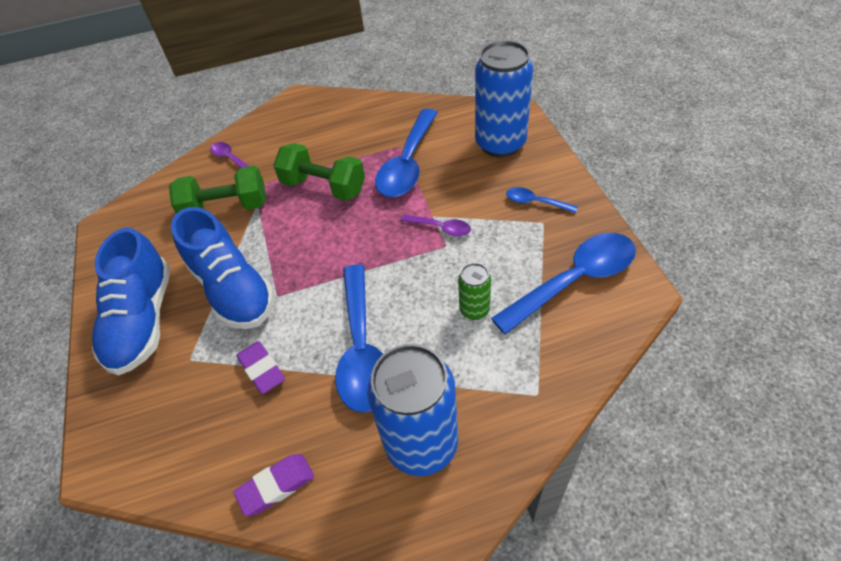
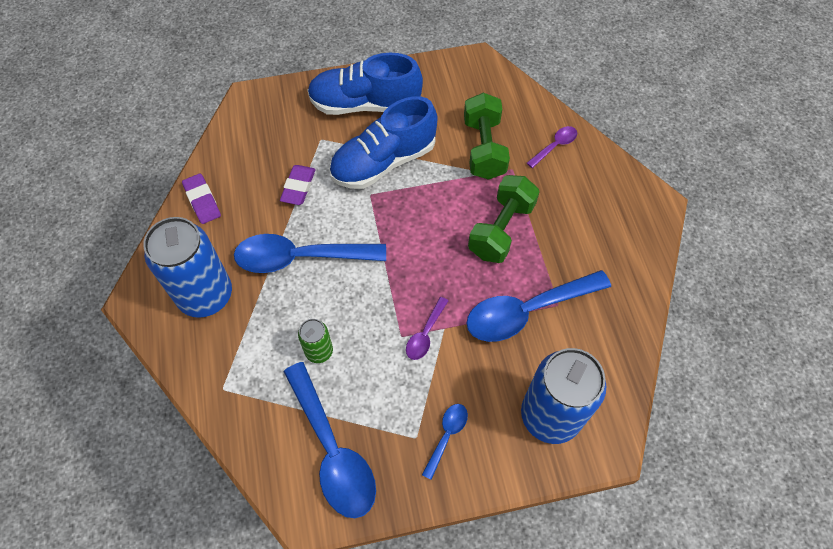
camera: 90 degrees right, 10 degrees up
purple eraser [236,341,285,394] -> purple eraser turned 45 degrees counterclockwise [280,165,316,205]
blue spoon [375,109,438,197] -> blue spoon turned 45 degrees counterclockwise [466,270,611,342]

